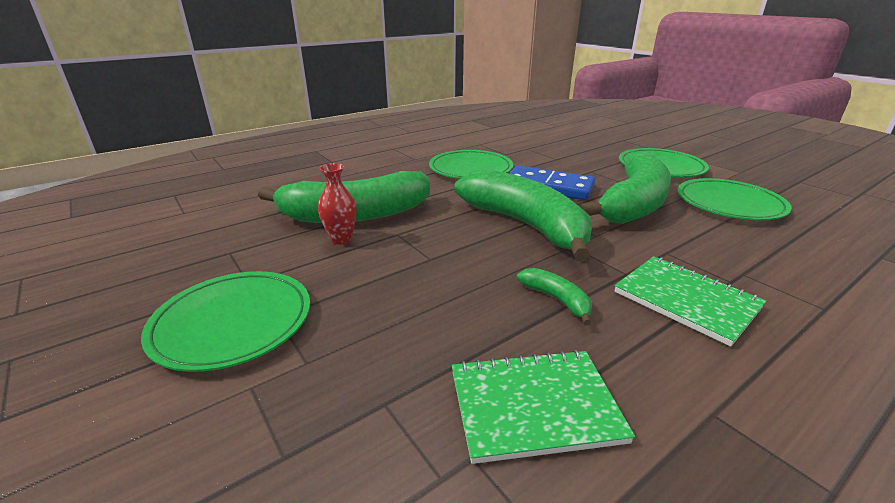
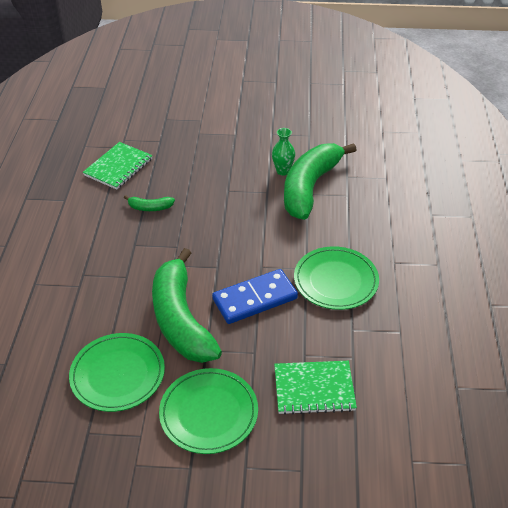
camera: 130 degrees right, 15 degrees up
green plate [141,271,310,372] -> none
red vase [318,163,356,245] -> green vase [272,128,295,176]
green banana [454,169,592,261] -> none
green notebook [614,256,766,346] -> green notebook moved to [274,361,357,415]

